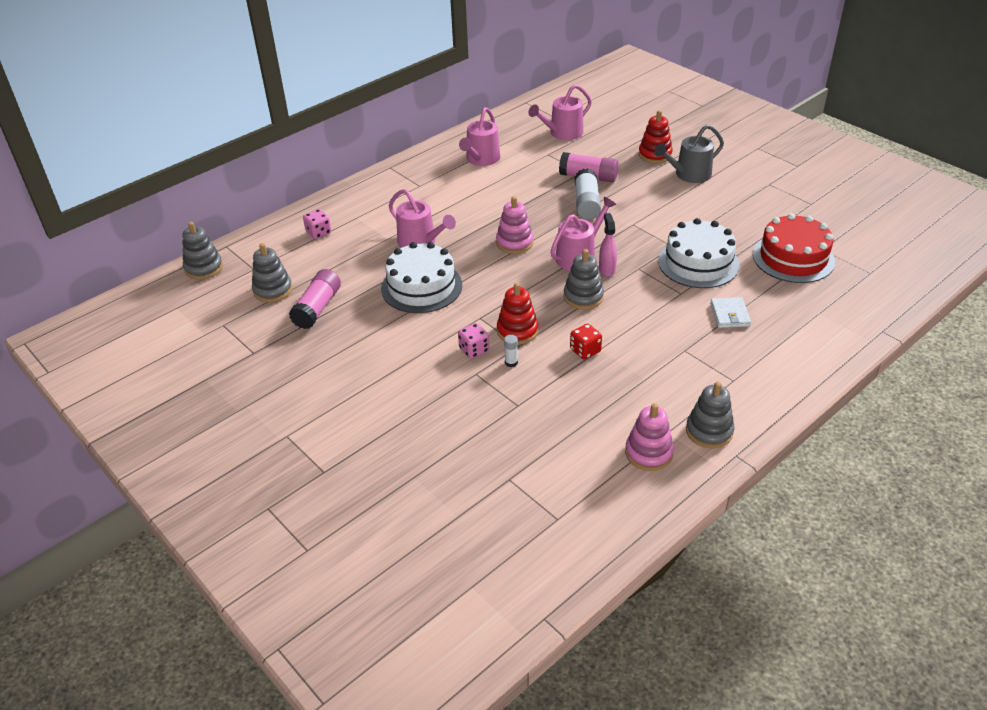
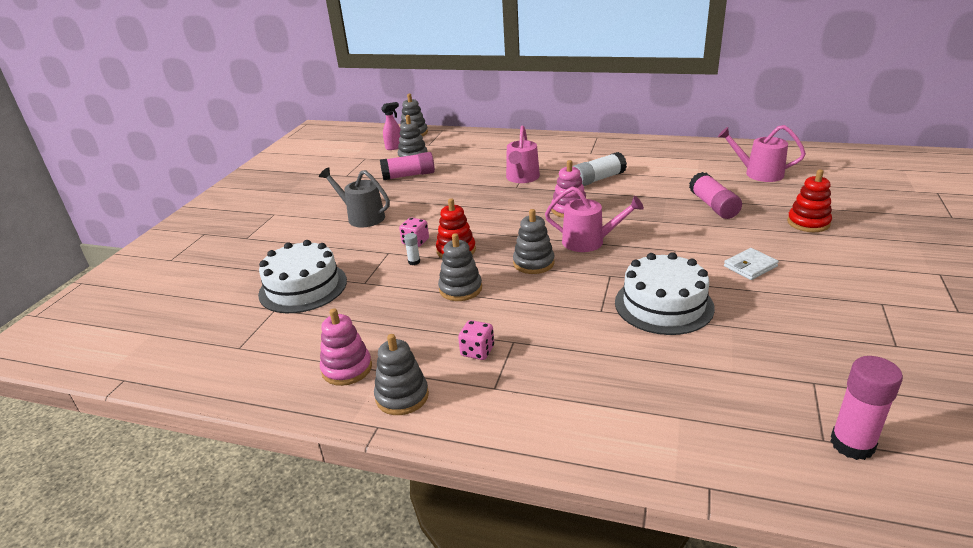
camera: 60 degrees right, 10 degrees down
pink dice [303,209,331,239] -> pink dice moved to [458,320,494,360]
white cake [381,242,462,313] -> white cake moved to [258,240,347,313]
pink watering can [459,107,500,166] -> none
red dice [570,324,602,360] -> grey stacking toy [438,233,482,301]
white glue stick [575,168,601,220] -> white glue stick moved to [573,152,627,186]
pink spray bottle [599,213,617,277] -> pink spray bottle moved to [381,102,401,150]
grey watering can [654,124,724,183] -> grey watering can moved to [319,167,390,227]
white wallet [710,297,751,328] -> white wallet moved to [724,248,779,280]
red cake [753,213,835,283] -> none
none -> pink glue stick [830,356,903,460]

